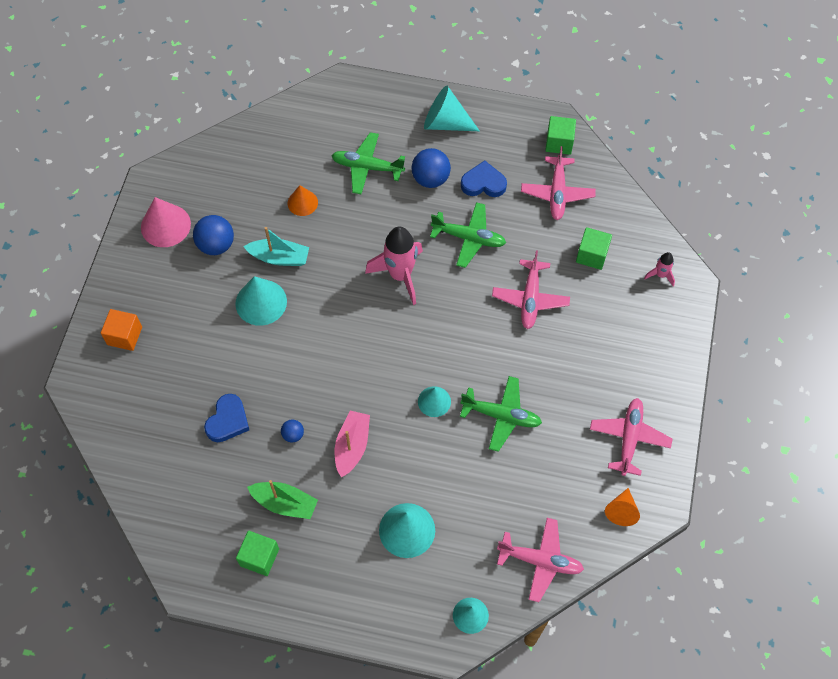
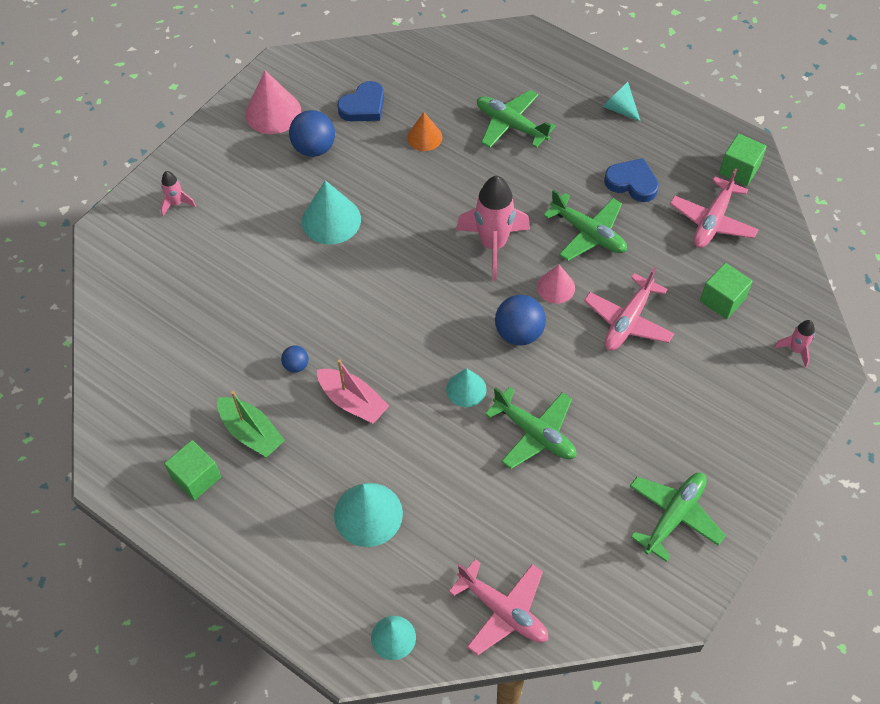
camera: 25 degrees right, 5 degrees down
orange cube [101,309,142,351] -> pink rocket [161,171,196,216]
blue heart [204,394,249,442] -> blue heart moved to [337,81,384,121]
turquoise boat [243,227,309,266] -> none
pink boat [335,411,370,477] -> pink boat turned 90 degrees clockwise [317,359,389,424]
blue ball [412,148,451,188] -> blue ball moved to [495,295,546,345]
turquoise cone [424,86,480,131] -> turquoise cone [602,82,640,121], size x0.62
pink plane [590,398,672,476] -> green plane [630,473,726,562]
orange cone [605,488,640,526] -> none
none -> pink cone [537,265,575,304]

